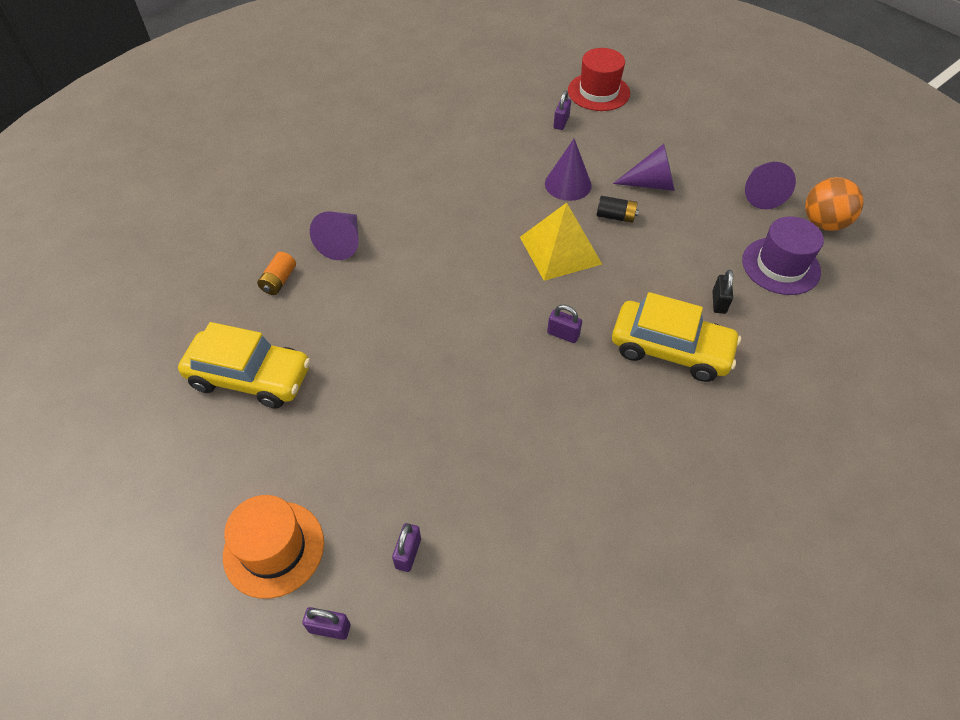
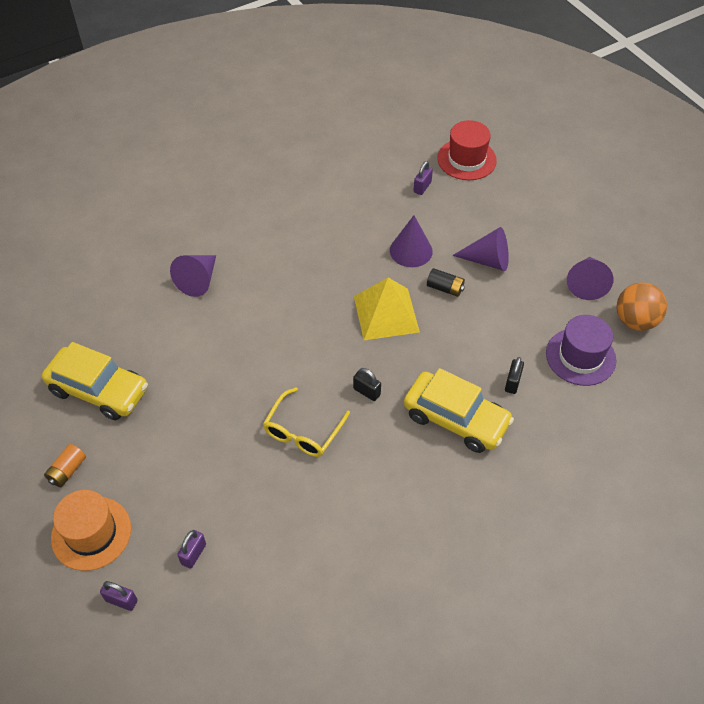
camera: 10 degrees right, 0 degrees up
orange battery [257,252,296,295] -> orange battery moved to [44,444,86,487]
purple padlock [547,305,582,343] -> black padlock [353,368,381,401]
none -> yellow glasses [263,387,350,457]

